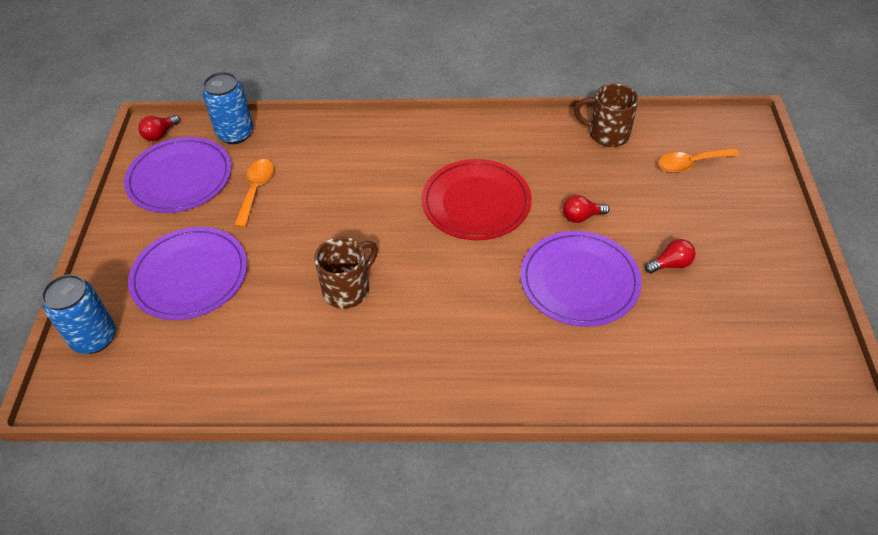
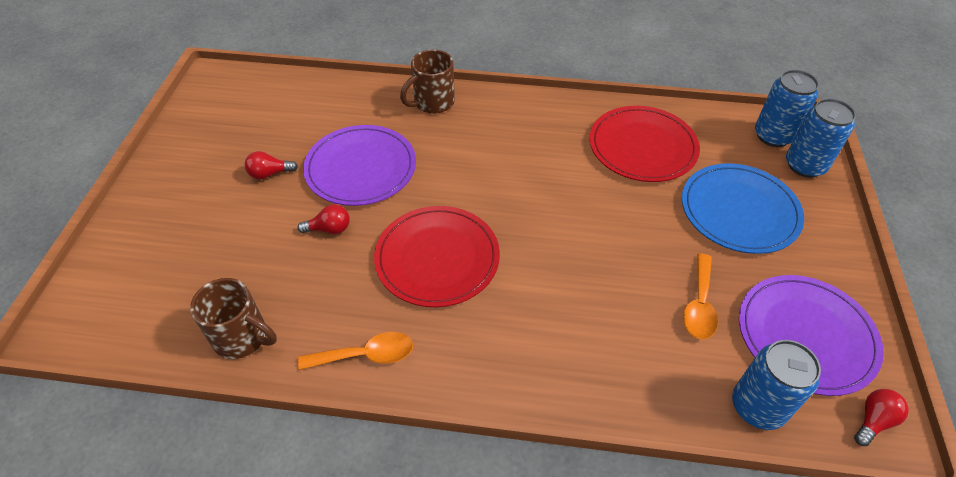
camera: 175 degrees left, 0 degrees up
purple plate [128,227,247,320] -> blue plate [682,163,804,254]
brown mug [314,237,378,308] -> brown mug moved to [400,50,455,114]
orange spoon [658,148,740,173] -> orange spoon moved to [298,332,413,370]
none -> red plate [590,106,700,182]
none -> blue can [755,70,819,147]

